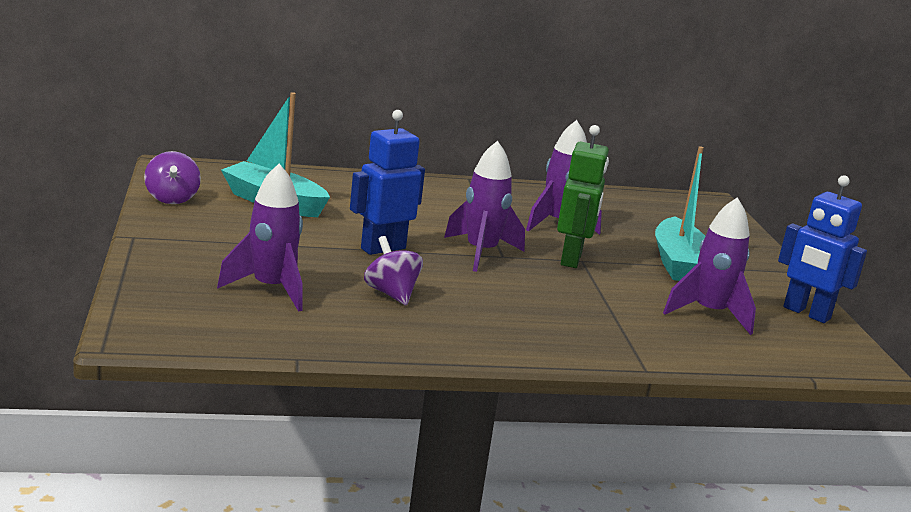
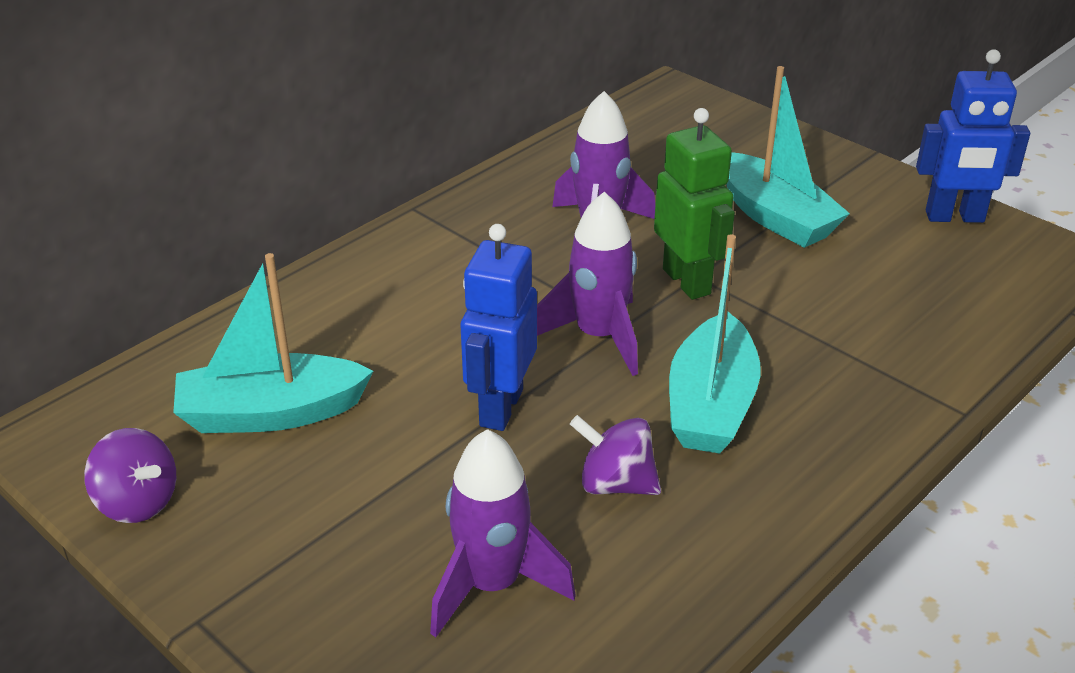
camera: 35 degrees left, 15 degrees up
purple rocket [663,197,756,335] -> none
none -> turquoise boat [669,234,761,454]

